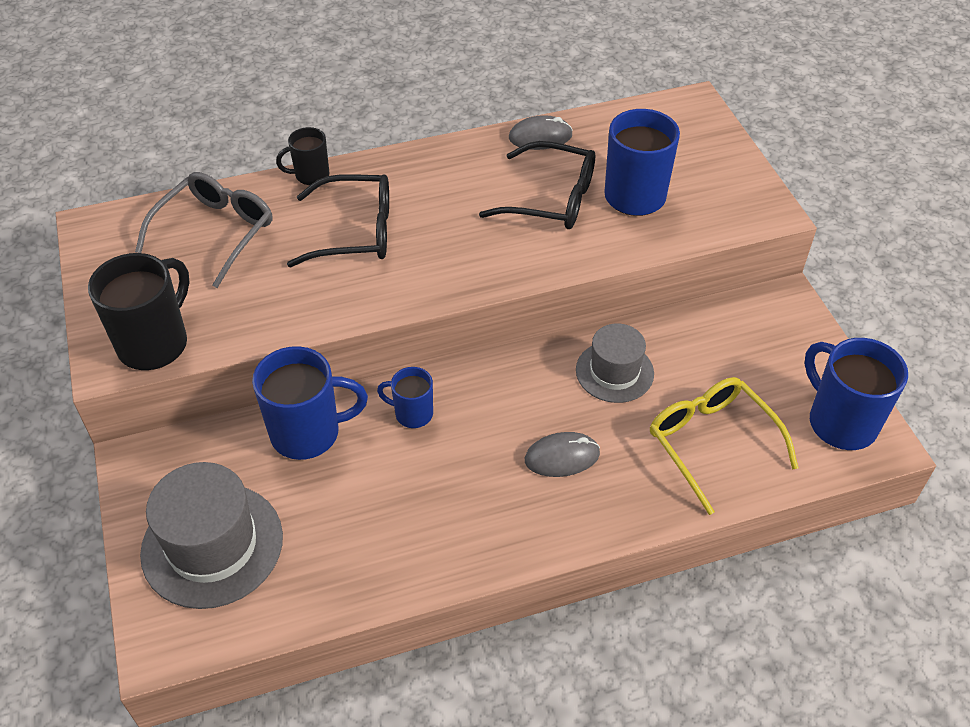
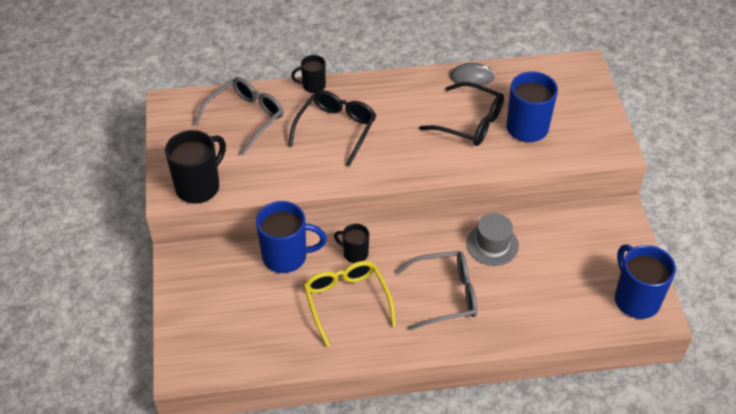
camera: 10 degrees right, 0 degrees up
grey hat [140,462,283,609] -> none
black glasses [287,174,389,267] -> black glasses turned 75 degrees counterclockwise [288,90,376,166]
blue mug [377,367,433,428] -> black mug [334,224,369,263]
grey mouse [525,432,600,477] -> grey glasses [395,251,477,330]
yellow glasses [650,377,799,515] -> yellow glasses moved to [304,261,396,347]

